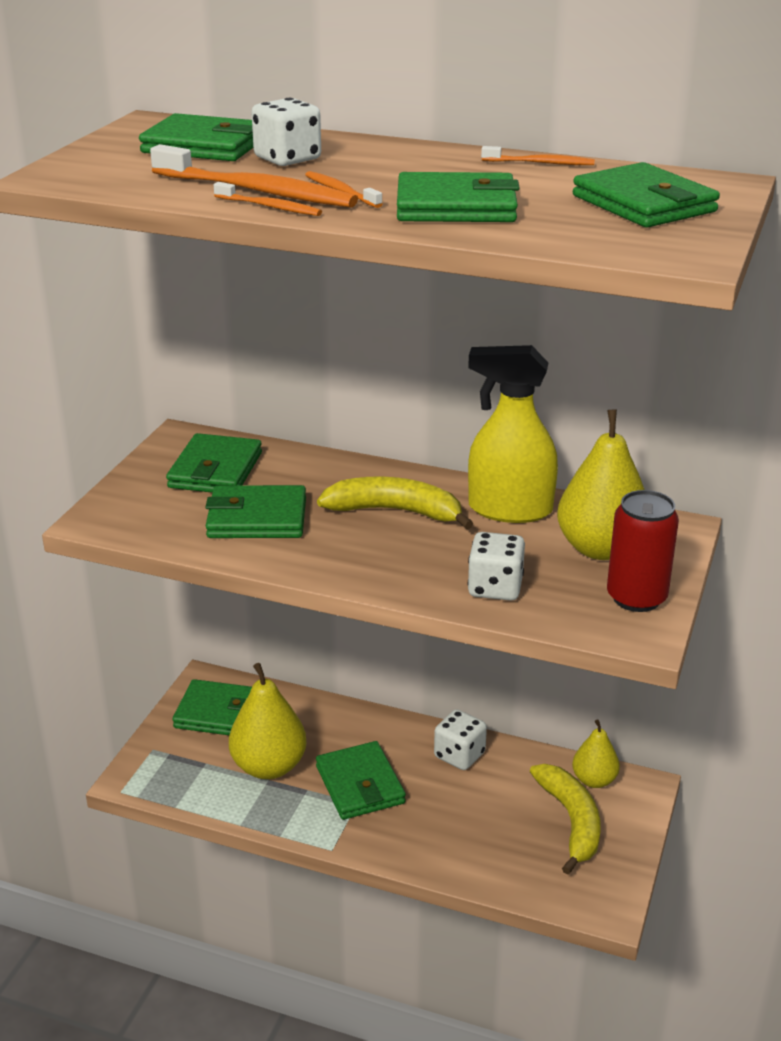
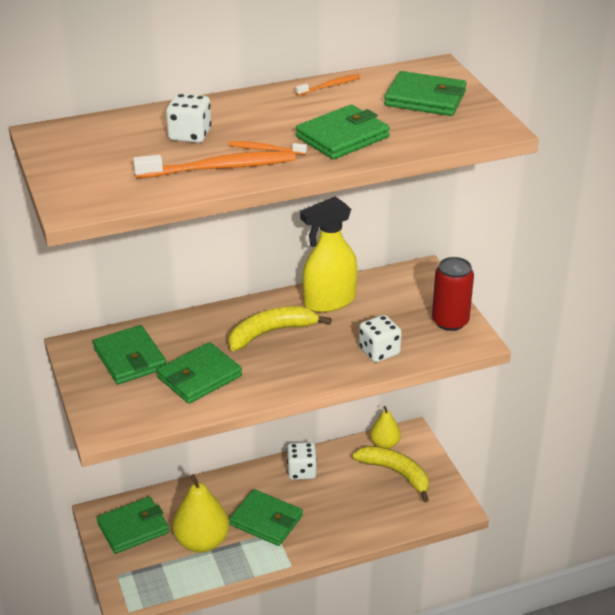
camera: 40 degrees left, 5 degrees up
green wallet [139,113,253,161] -> none
orange toothbrush [214,182,322,216] -> none
yellow pear [557,409,645,560] -> none

